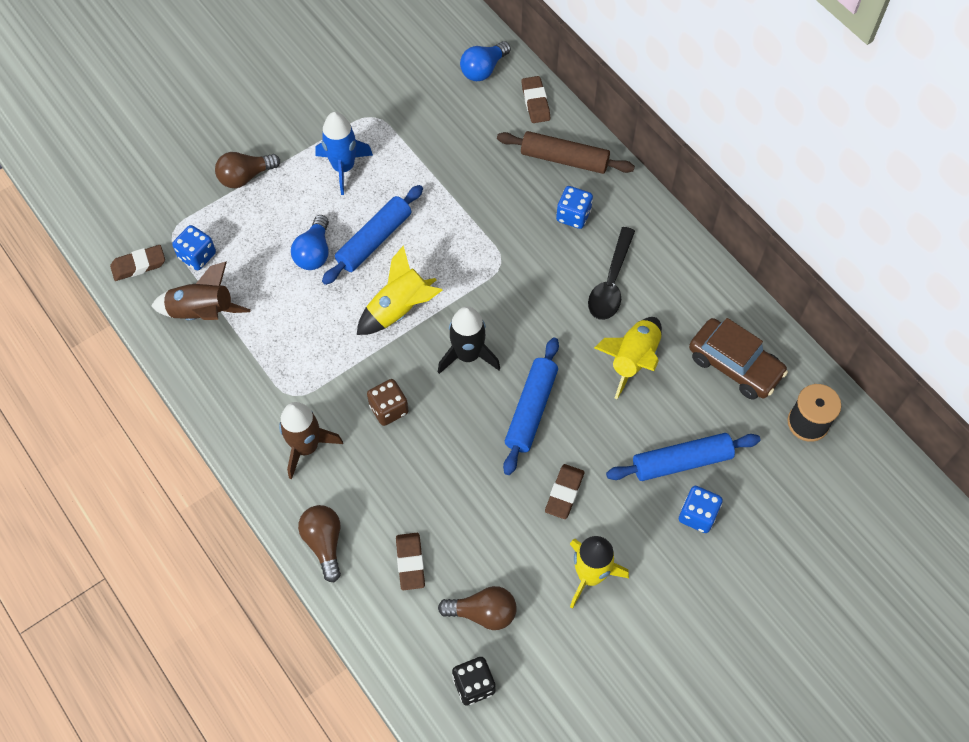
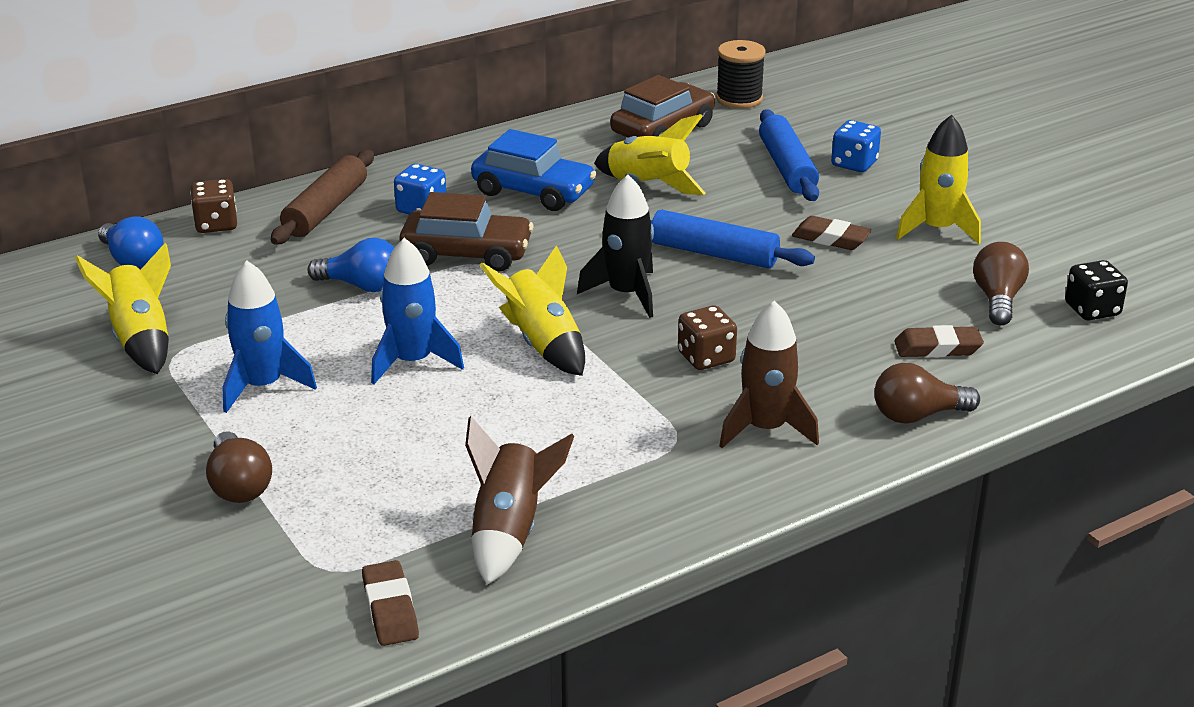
camera: 85 degrees left, 30 degrees down
blue dice [172,225,216,270] -> none
blue light bulb [291,215,329,270] -> blue light bulb moved to [307,238,395,292]
blue rolling pin [322,185,423,285] -> blue rocket [371,238,464,384]
brown eraser [522,76,550,123] -> brown dice [190,179,237,233]
black spoon [588,227,635,320] -> blue car [471,129,597,211]
none -> yellow rocket [75,243,171,374]
none -> brown car [399,192,533,272]

